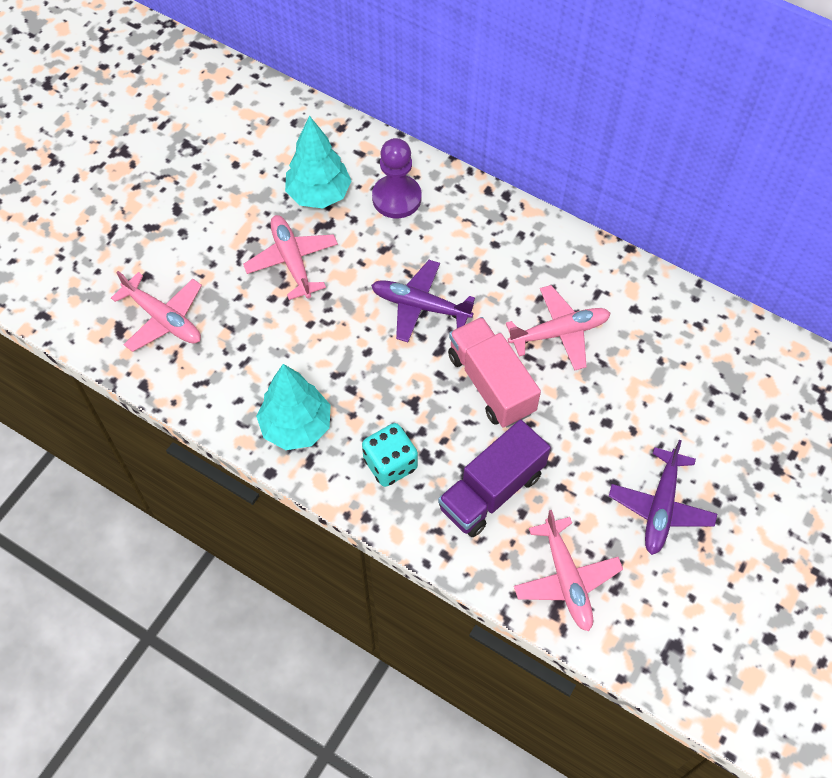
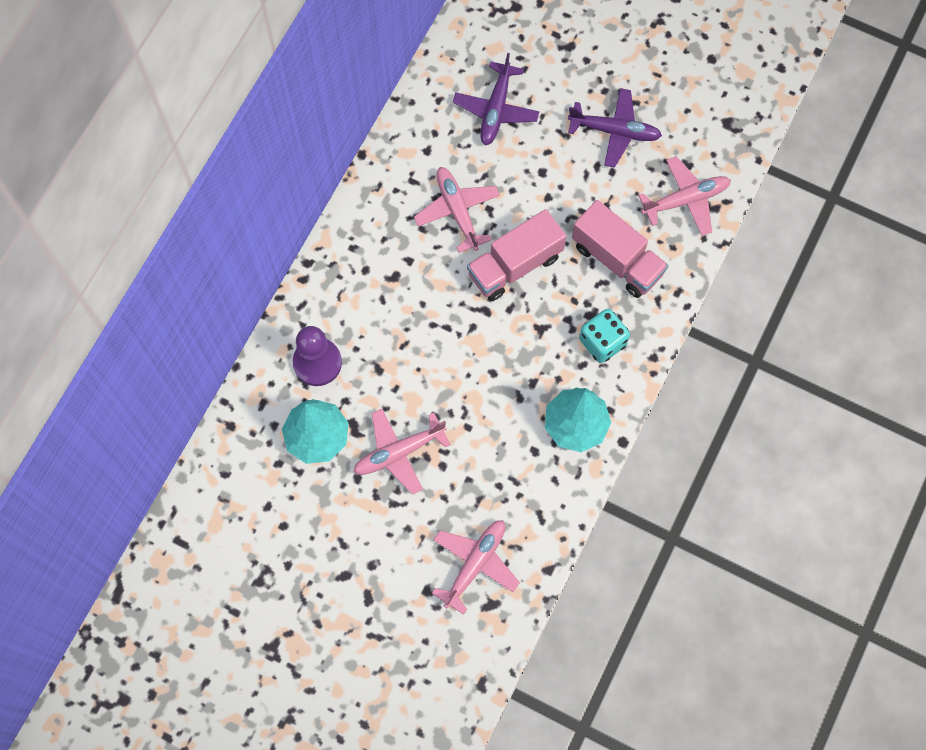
camera: 95 degrees left, 10 degrees up
purple plane [371,260,475,342] -> purple plane moved to [453,53,540,146]
purple truck [438,420,551,537] -> pink truck [572,200,668,298]

